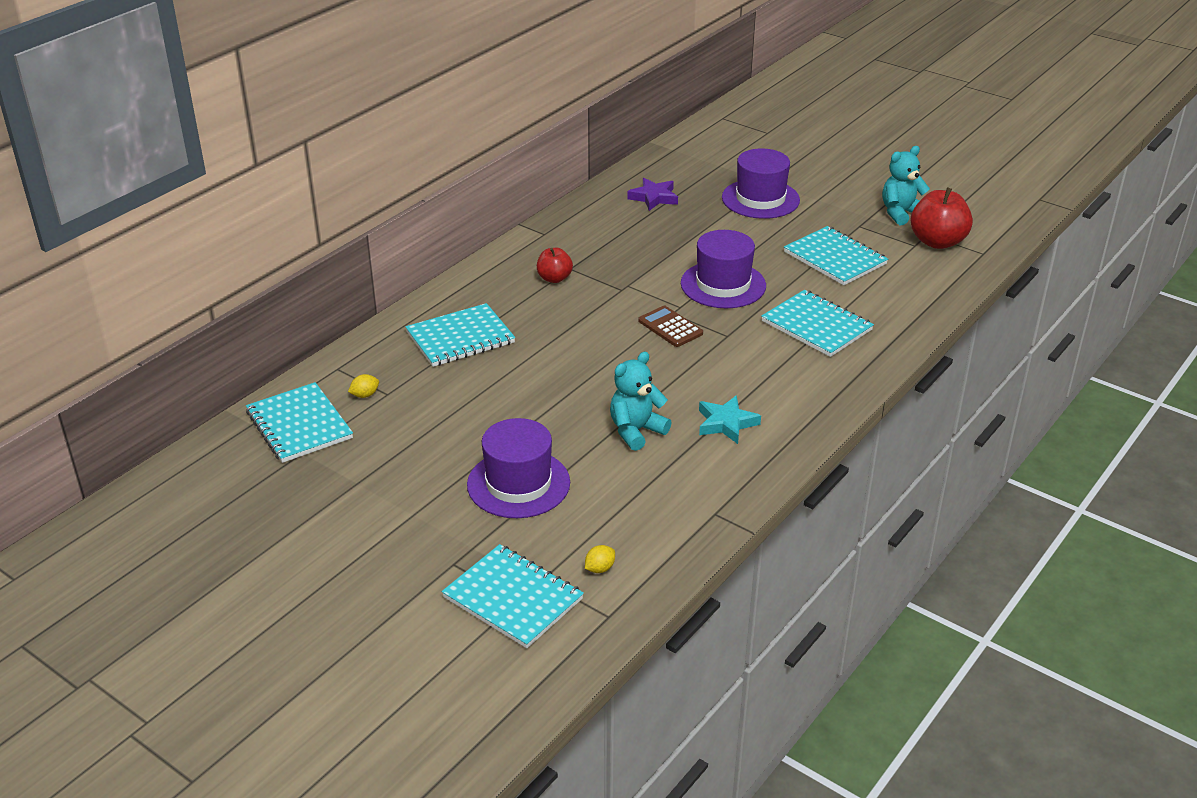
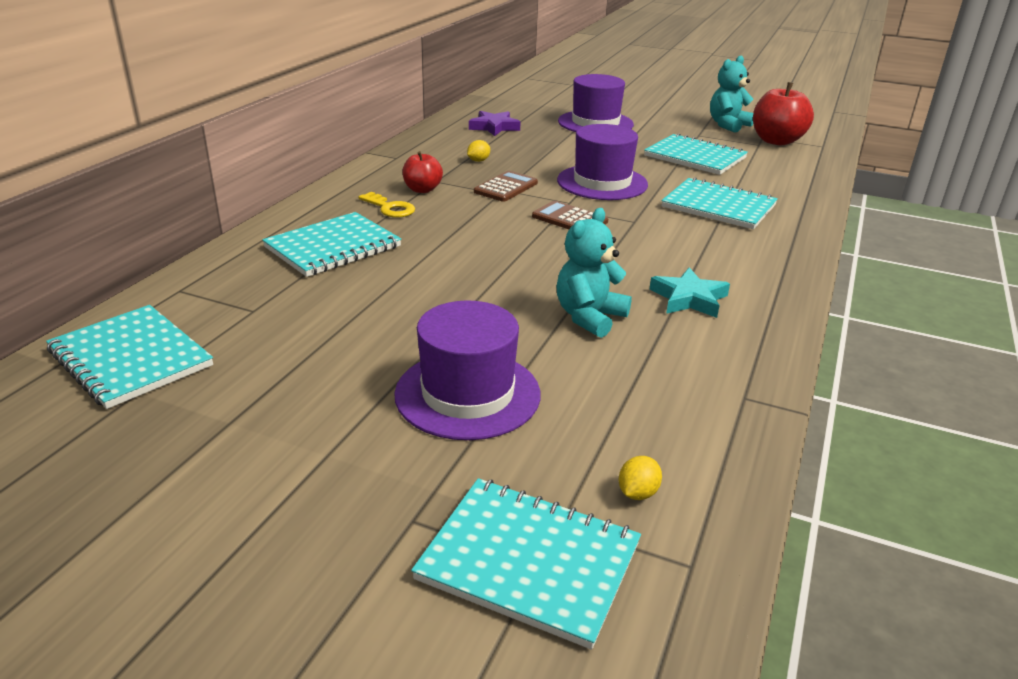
camera: 15 degrees left, 5 degrees down
yellow lemon [348,374,379,398] -> yellow lemon moved to [467,140,490,162]
none -> yellow key [358,192,415,218]
none -> brown calculator [474,171,538,202]

